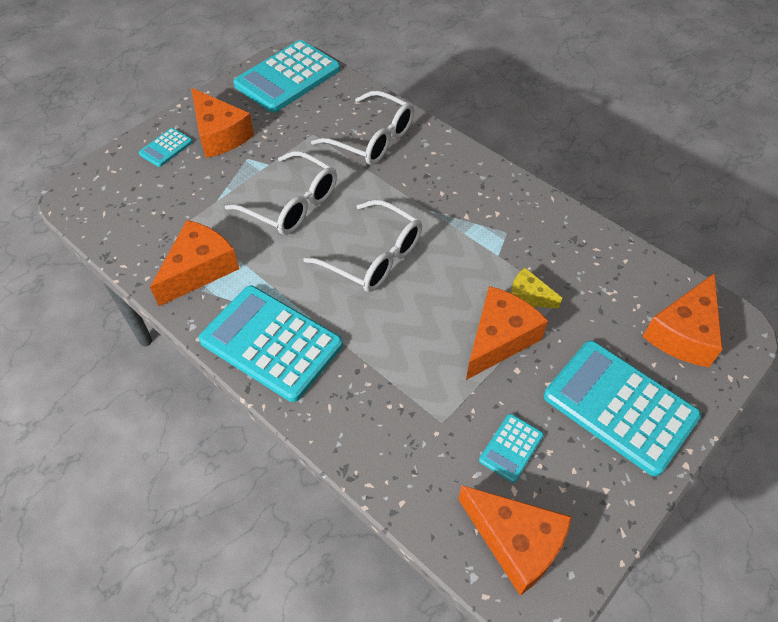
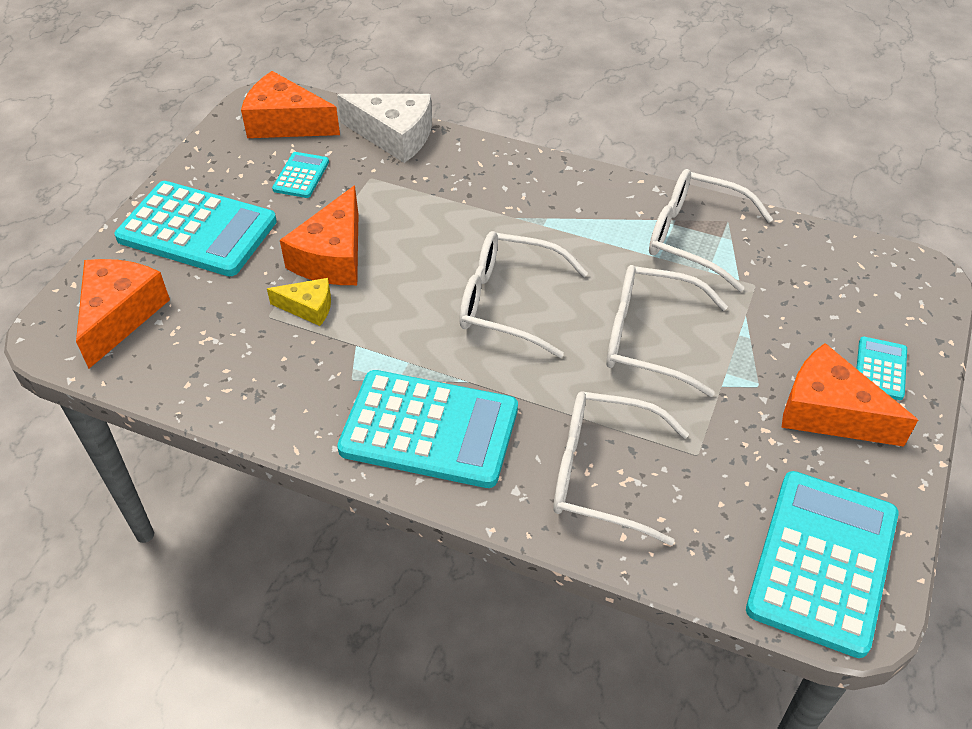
camera: 160 degrees right, 5 degrees down
orange cheese [150,220,239,306] -> white glasses [649,169,773,292]
turquoise calculator [199,286,343,402] -> turquoise calculator moved to [337,370,518,488]
none -> white cheese [337,94,432,163]

